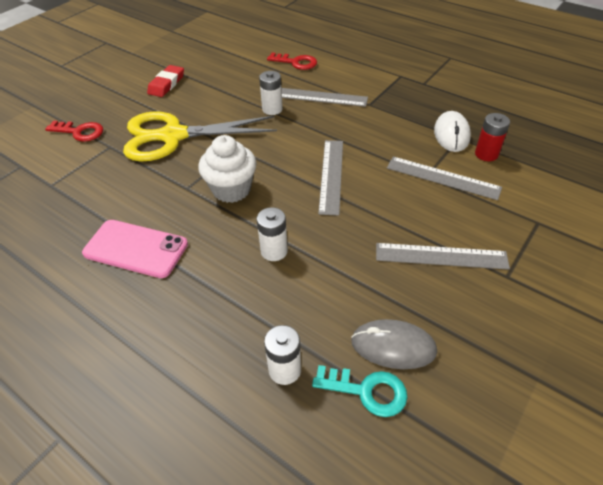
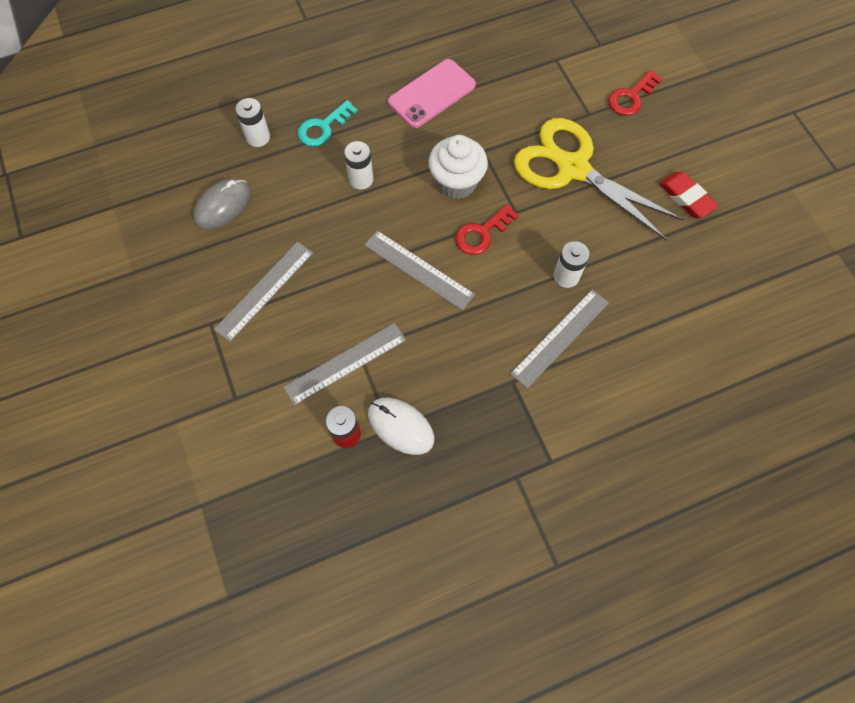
camera: 120 degrees right, 20 degrees up
yellow scissors [123,111,277,162] -> yellow scissors turned 75 degrees counterclockwise [514,118,684,241]
red key [267,53,317,70] -> red key moved to [455,204,519,255]
turquoise key [312,365,408,417] -> turquoise key moved to [298,100,358,147]

